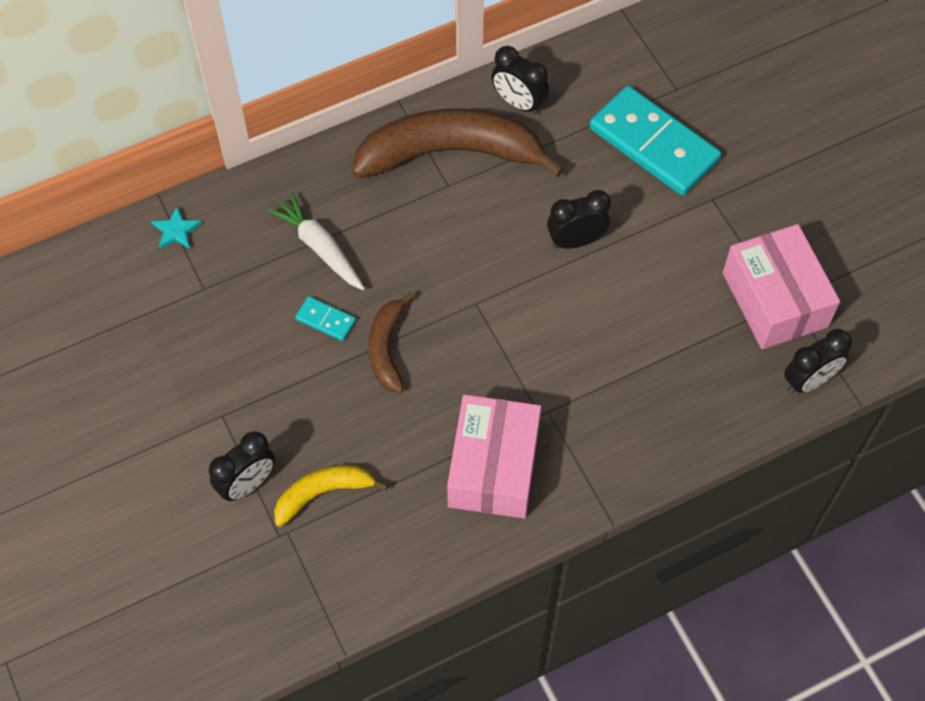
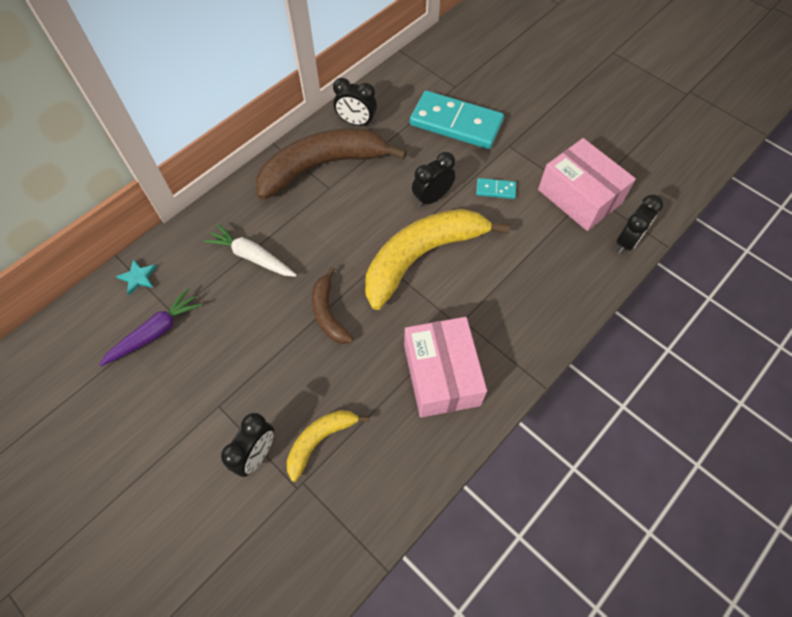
camera: 20 degrees left, 0 degrees up
turquoise domino [295,296,356,341] -> turquoise domino moved to [476,178,516,199]
none -> purple carrot [99,288,202,366]
none -> yellow banana [365,209,510,310]

